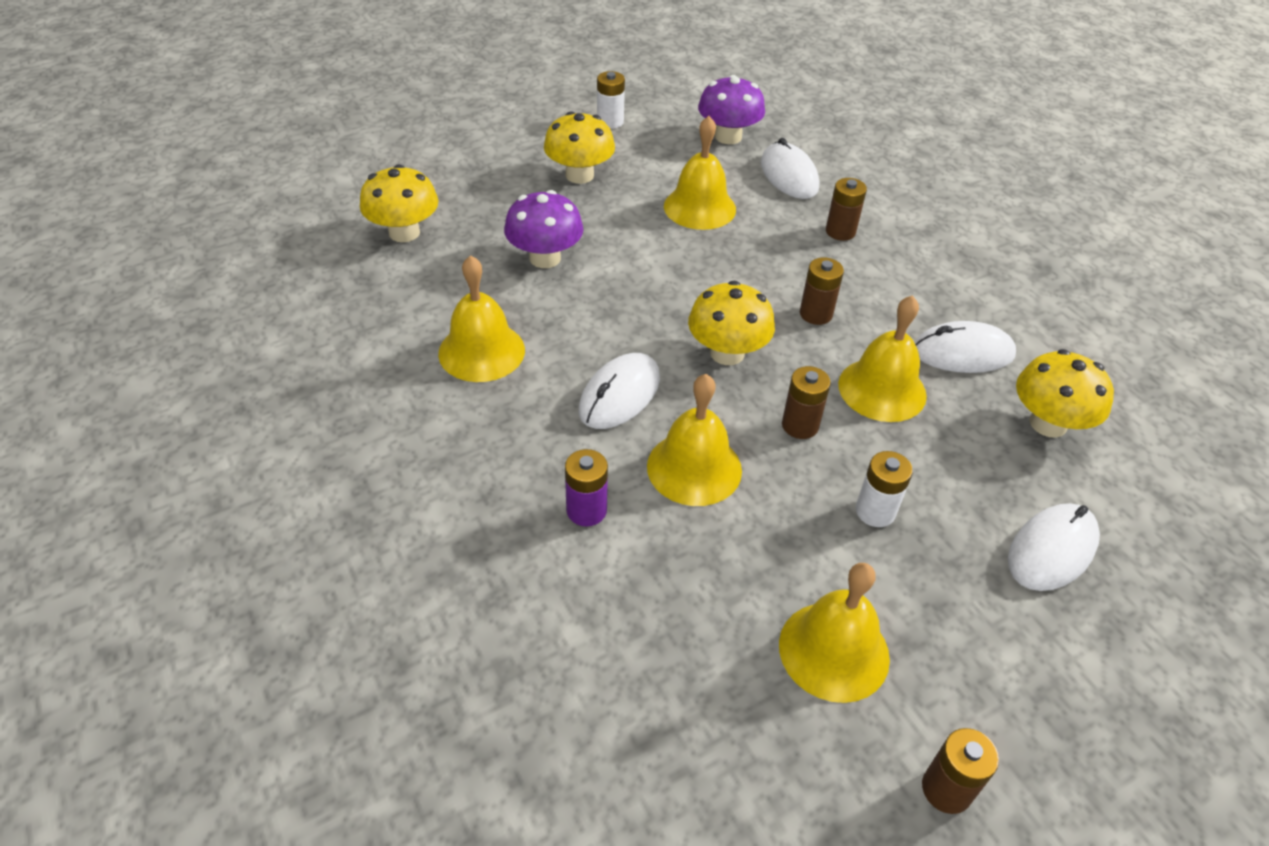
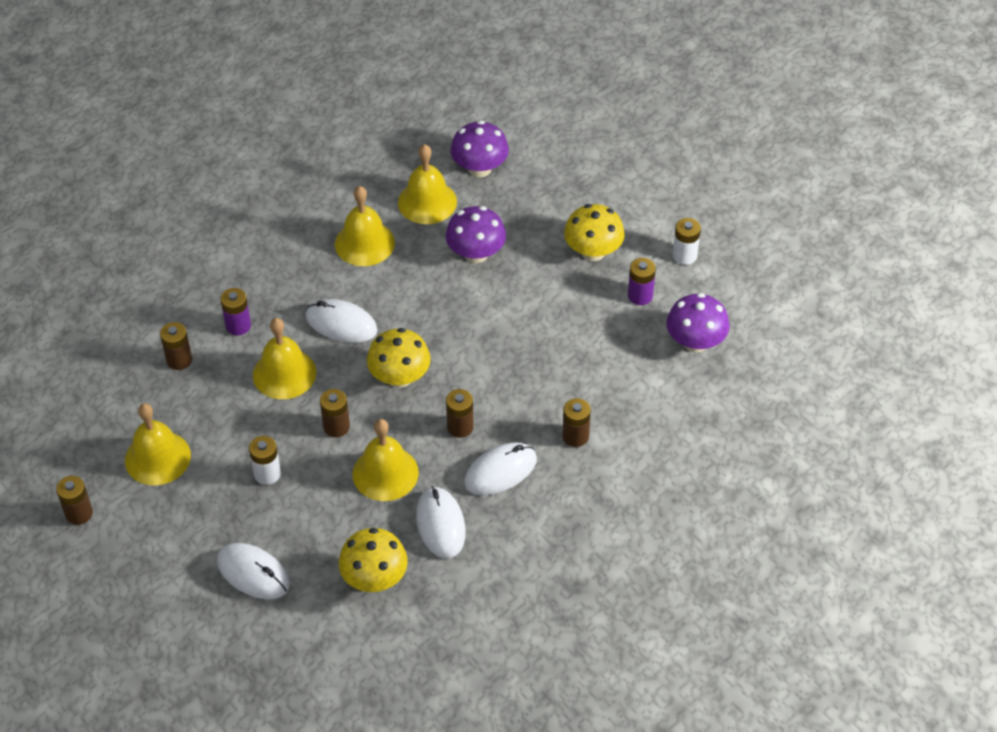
camera: 80 degrees right, 5 degrees up
yellow mushroom [360,164,438,242] -> purple mushroom [451,120,509,177]
yellow bell [664,116,736,230] -> yellow bell moved to [398,144,457,224]
white mouse [761,138,819,199] -> white mouse moved to [464,442,537,495]
none -> brown battery [160,322,192,370]
none -> purple battery [628,258,656,305]

